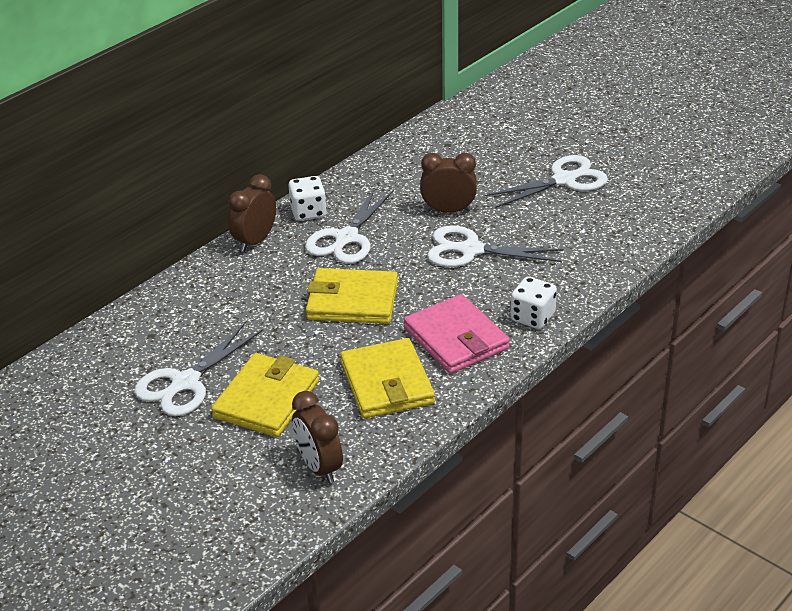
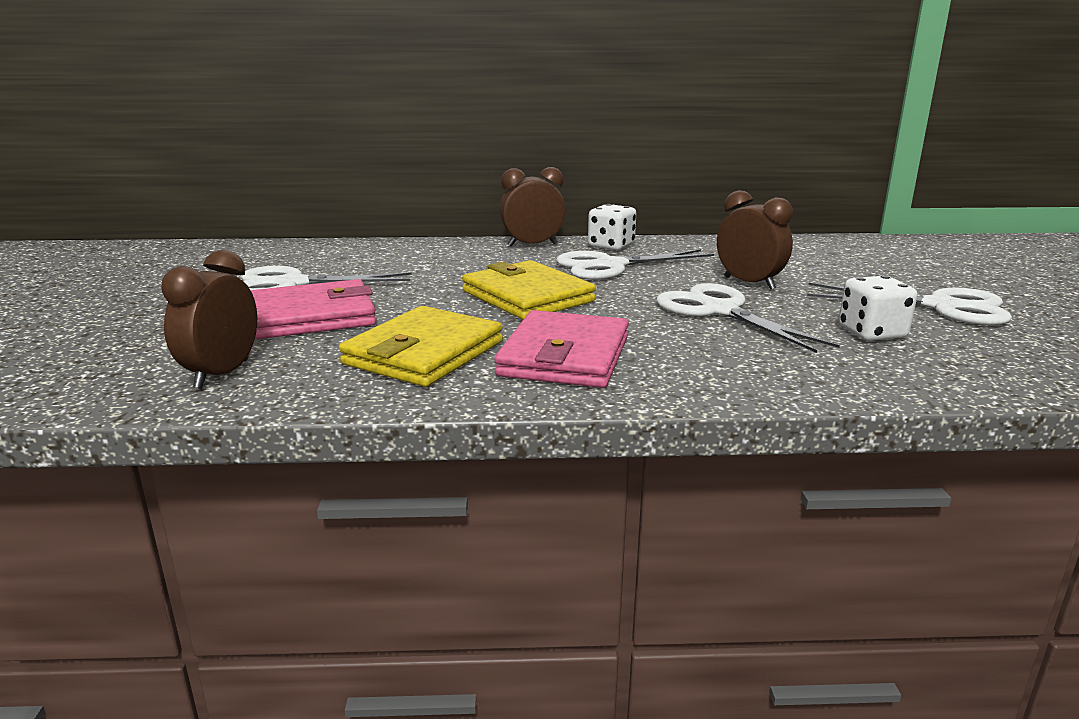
camera: 45 degrees right, 15 degrees down
yellow wallet [211,353,319,437] -> pink wallet [251,279,376,339]
white dice [510,276,557,329] -> white dice moved to [839,276,917,341]

